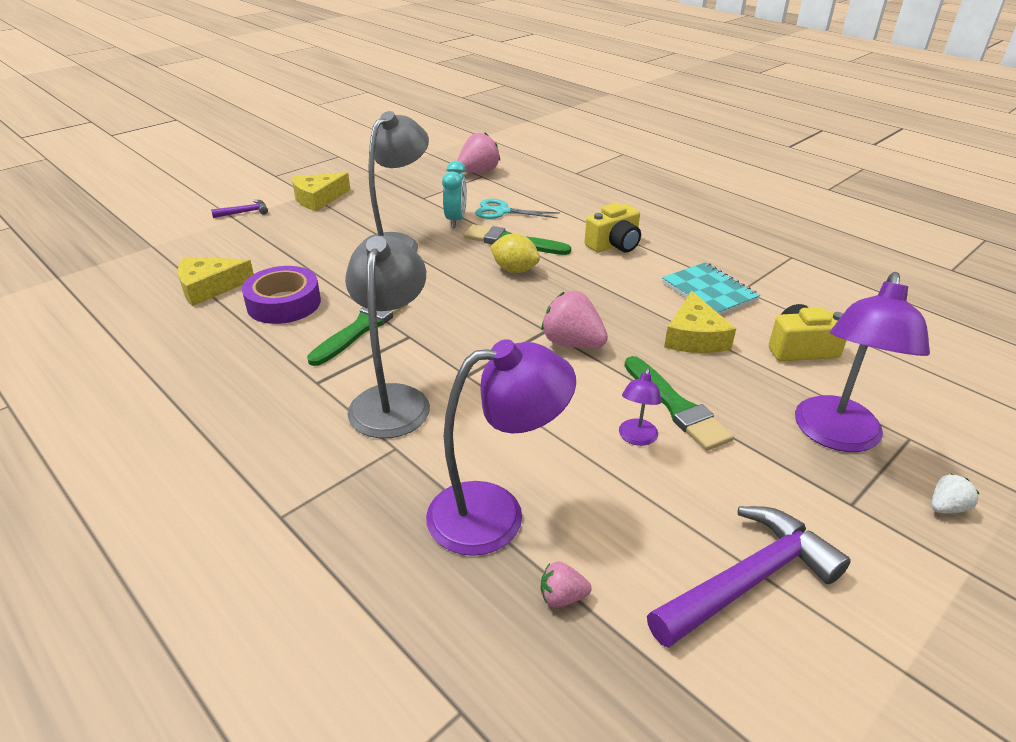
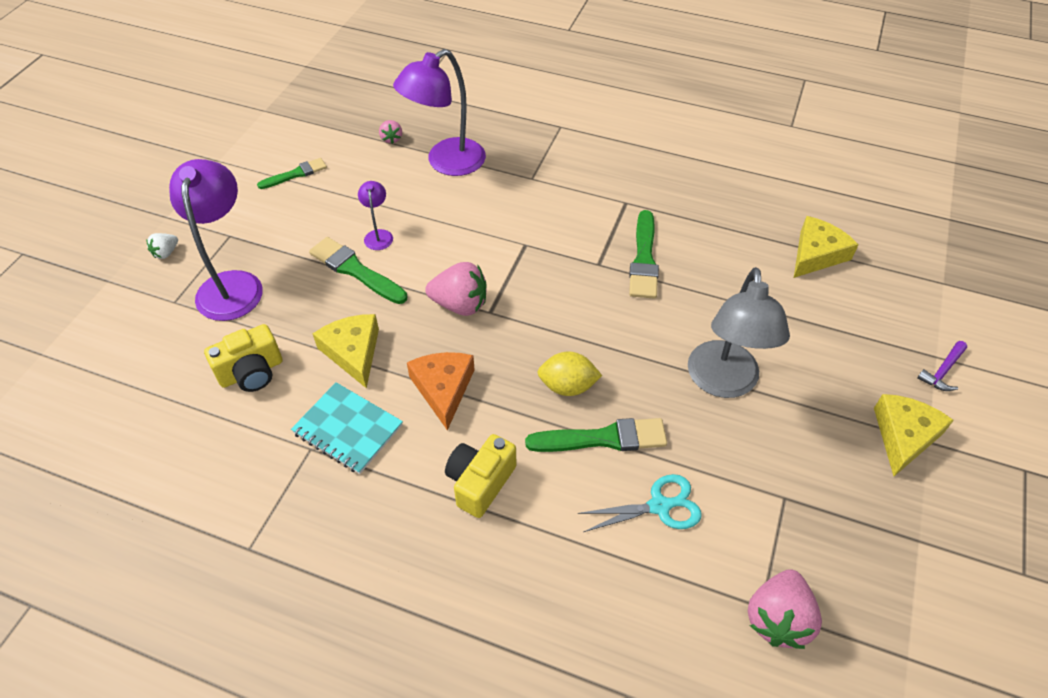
camera: 155 degrees right, 15 degrees up
purple tape [242,266,321,324] -> none
grey lamp [345,236,430,439] -> none
turquoise clock [442,161,467,228] -> none
pink strawberry [541,561,592,608] -> pink strawberry turned 105 degrees clockwise [379,120,402,144]
purple hammer [647,506,851,648] -> green brush [257,158,327,189]
none -> orange cheese [407,352,475,430]

